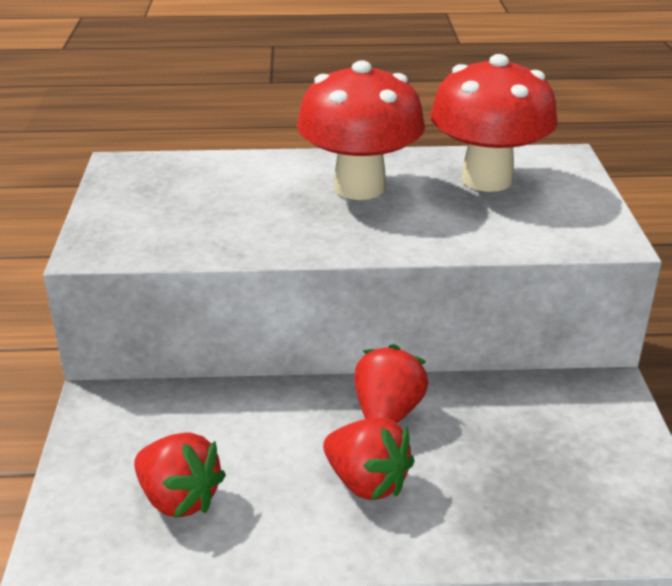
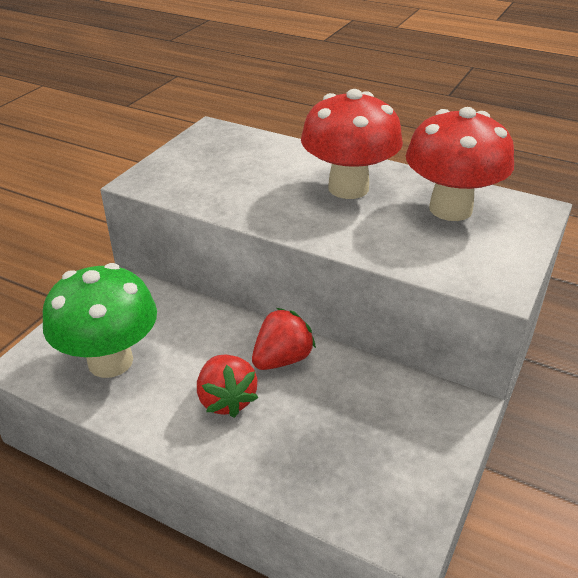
camera: 30 degrees right, 5 degrees up
red strawberry [134,432,226,518] -> green mushroom [43,263,157,378]

